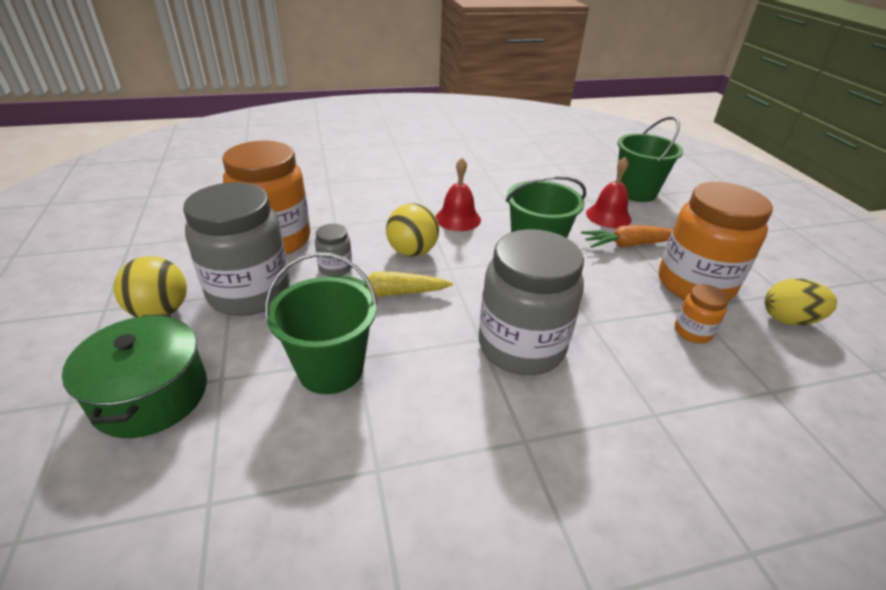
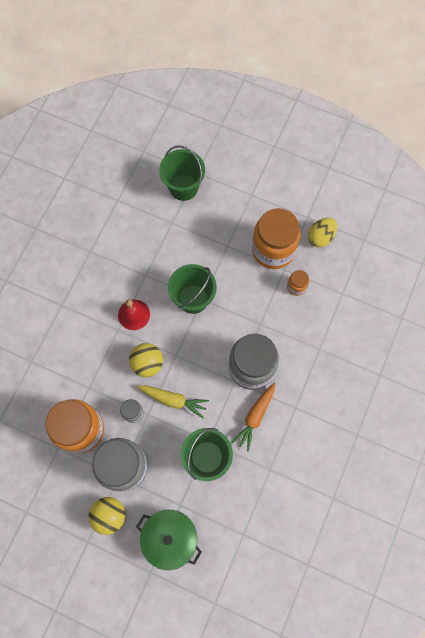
camera: 50 degrees left, 35 degrees up
yellow carrot [329,271,453,297] -> yellow carrot turned 105 degrees counterclockwise [137,385,209,418]
orange carrot [581,225,672,248] -> orange carrot moved to [232,383,276,452]
red bell [586,157,632,228] -> none

